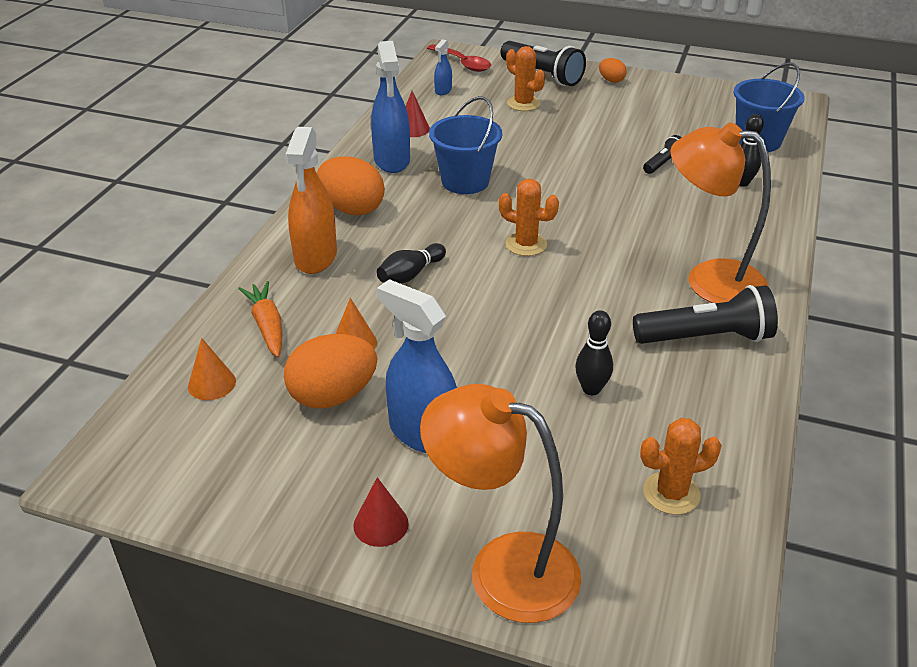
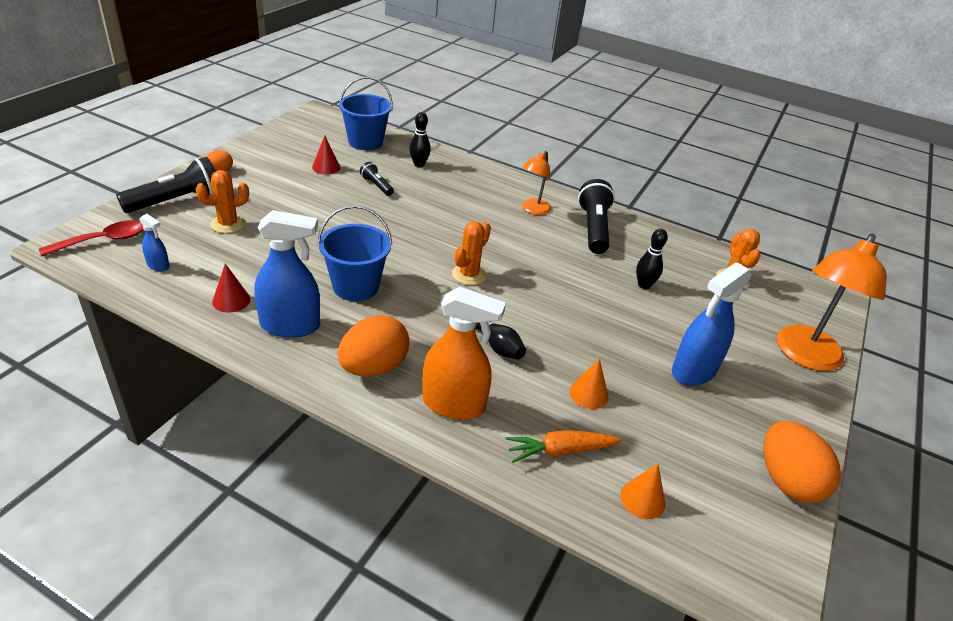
camera: 85 degrees left, 0 degrees up
orange egg [284,334,377,409] -> orange egg moved to [763,421,841,503]
red cone [353,477,409,547] -> red cone moved to [312,135,340,175]
orange lamp [671,123,771,303] -> orange lamp [522,151,551,215], size x0.55

